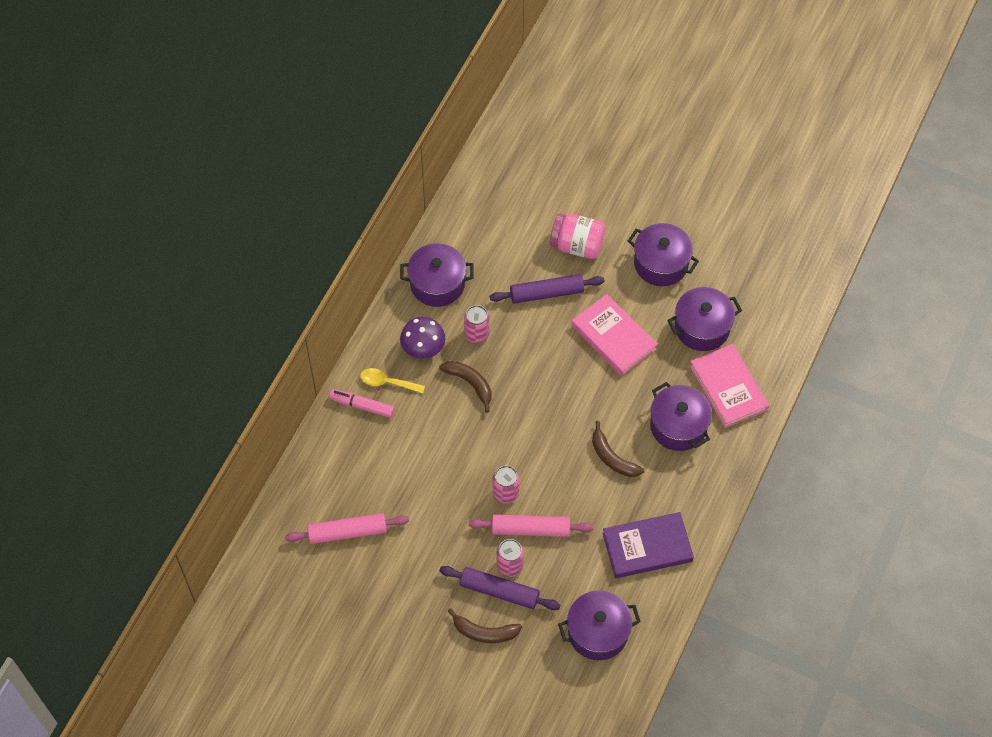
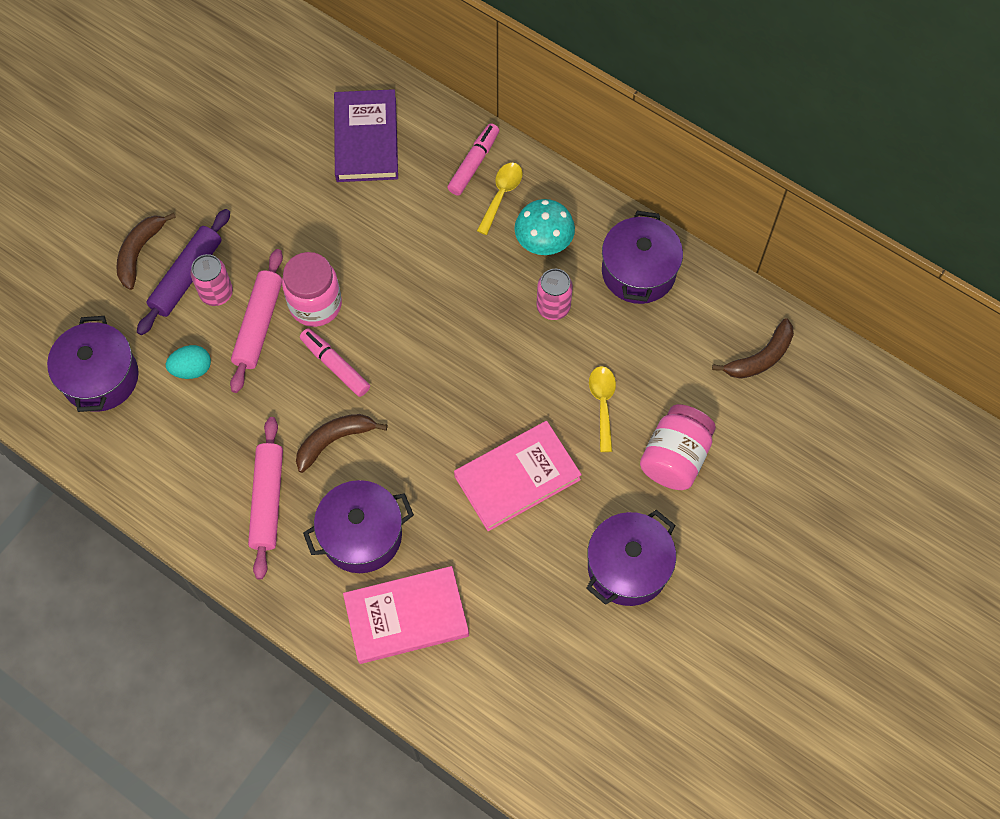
camera: 100 degrees right, 5 degrees up
pink rolling pin [285,513,409,544] -> pink rolling pin moved to [248,417,283,579]
purple mushroom [400,317,445,359] -> turquoise mushroom [514,199,575,255]
brown banana [439,361,491,413] -> brown banana moved to [712,318,794,379]
purple rolling pin [490,274,605,304] -> yellow spoon [589,366,616,452]
pink can [493,466,519,504] -> pink jar [282,252,342,327]
purple book [603,512,694,578] -> purple book moved to [334,89,398,182]
purple pot [667,287,742,351] -> none
none -> turquoise egg [166,345,211,379]
none -> pink marker [300,328,370,397]

